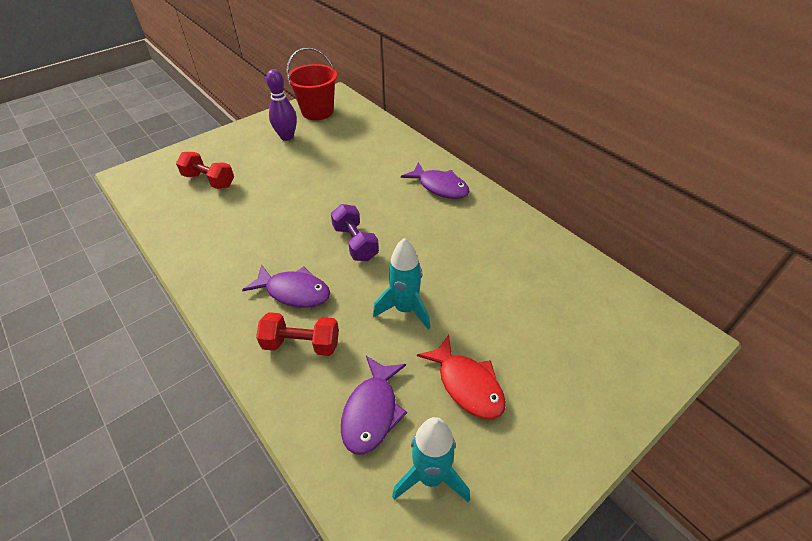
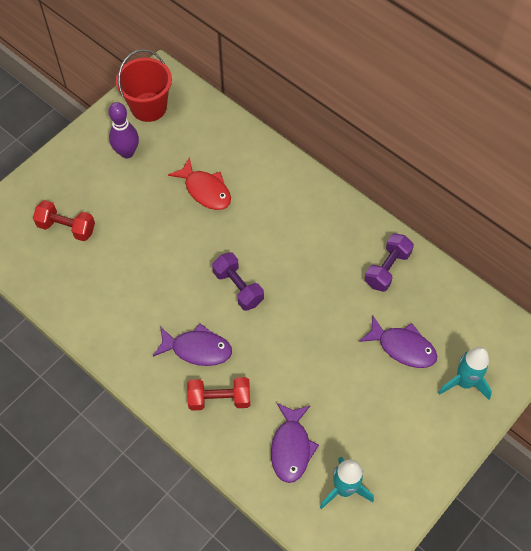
camera: 10 degrees left, 15 degrees up
turquoise rocket [373,238,430,330] -> turquoise rocket moved to [438,347,492,400]
purple fish [401,162,470,199] -> purple fish moved to [359,316,437,368]
red fish [417,335,506,419] -> red fish moved to [168,157,231,210]
none -> purple dumbbell [365,233,414,292]

